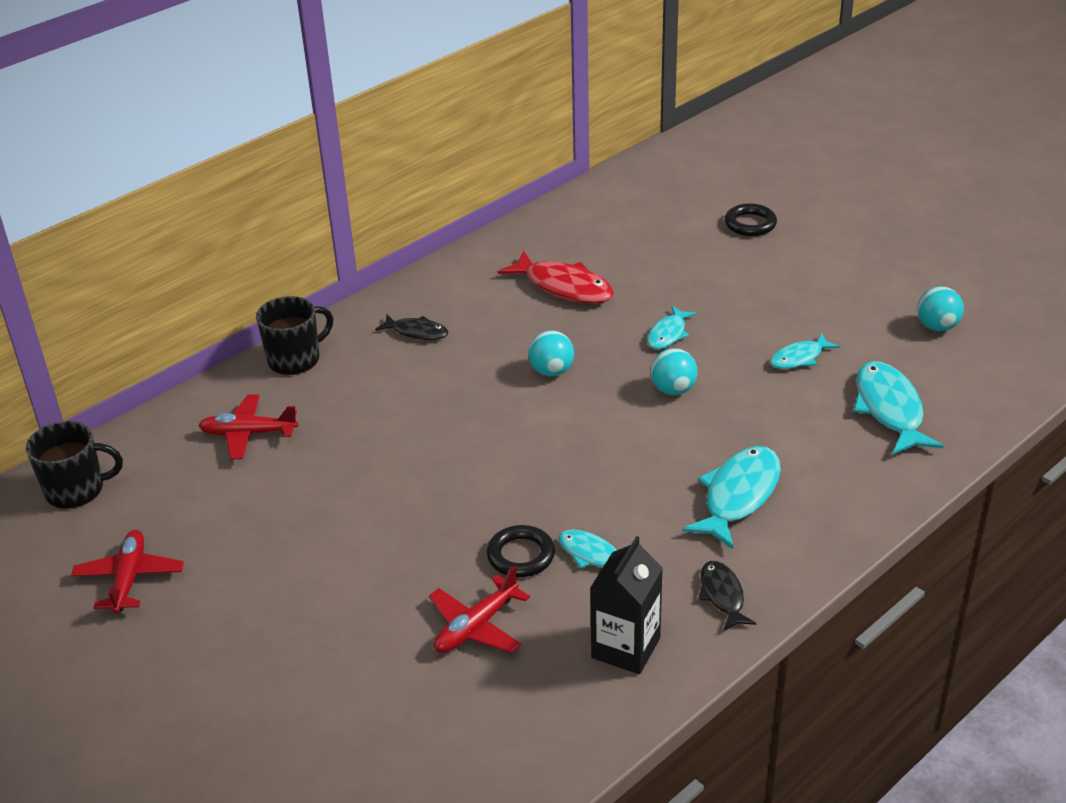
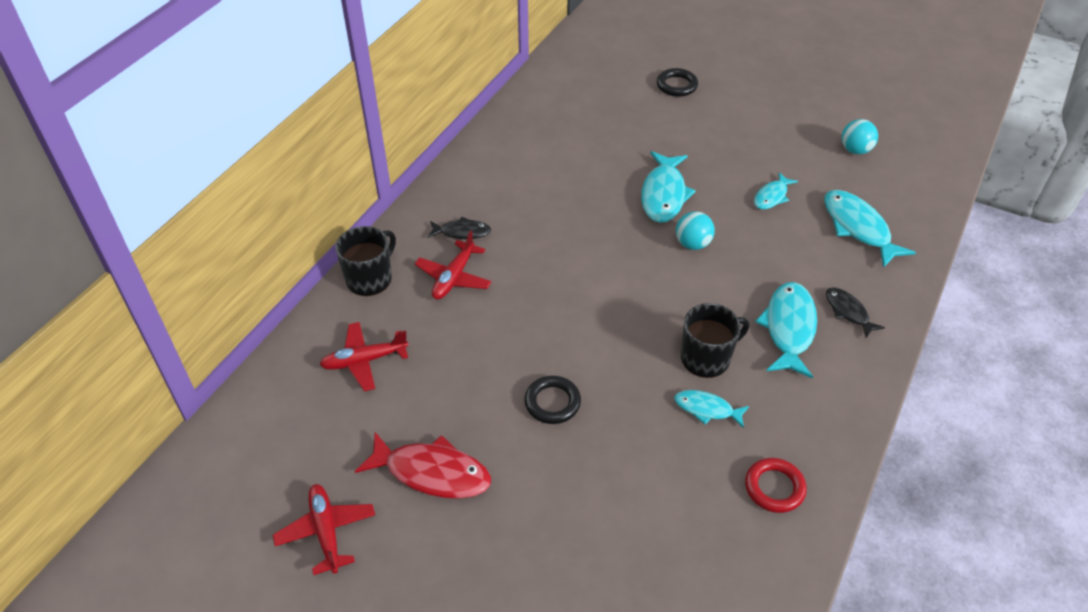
camera: 20 degrees left, 10 degrees up
black mug [26,421,123,509] -> black mug moved to [681,303,749,378]
red plane [429,565,530,653] -> red plane moved to [415,231,492,300]
black ring [487,525,555,577] -> black ring moved to [524,376,581,424]
red fish [498,251,614,304] -> red fish moved to [355,432,491,499]
turquoise ball [528,330,574,376] -> none
black carton [590,536,663,674] -> red ring [745,458,807,513]
turquoise fish [647,306,696,349] -> turquoise fish [641,151,696,223], size x1.73
black fish [698,561,756,631] -> black fish moved to [826,287,885,338]

